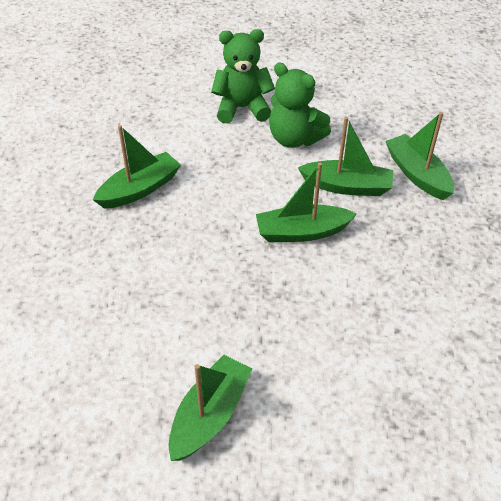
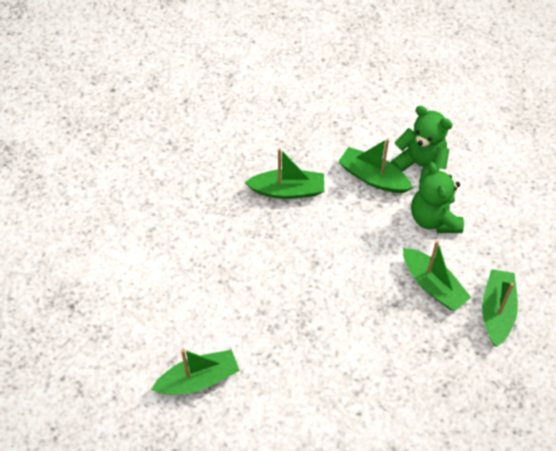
camera: 40 degrees right, 10 degrees up
green boat [256,163,357,242] -> green boat moved to [338,138,413,193]

